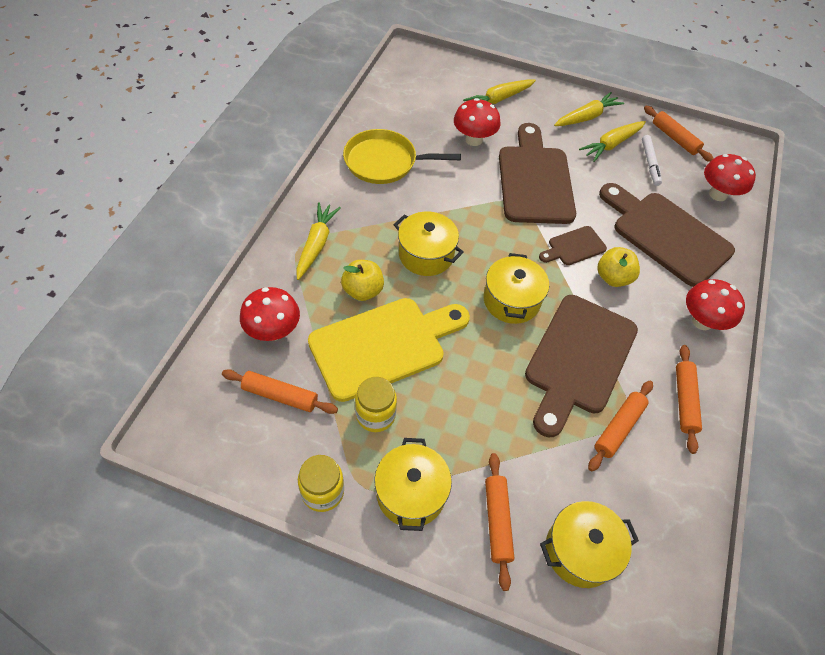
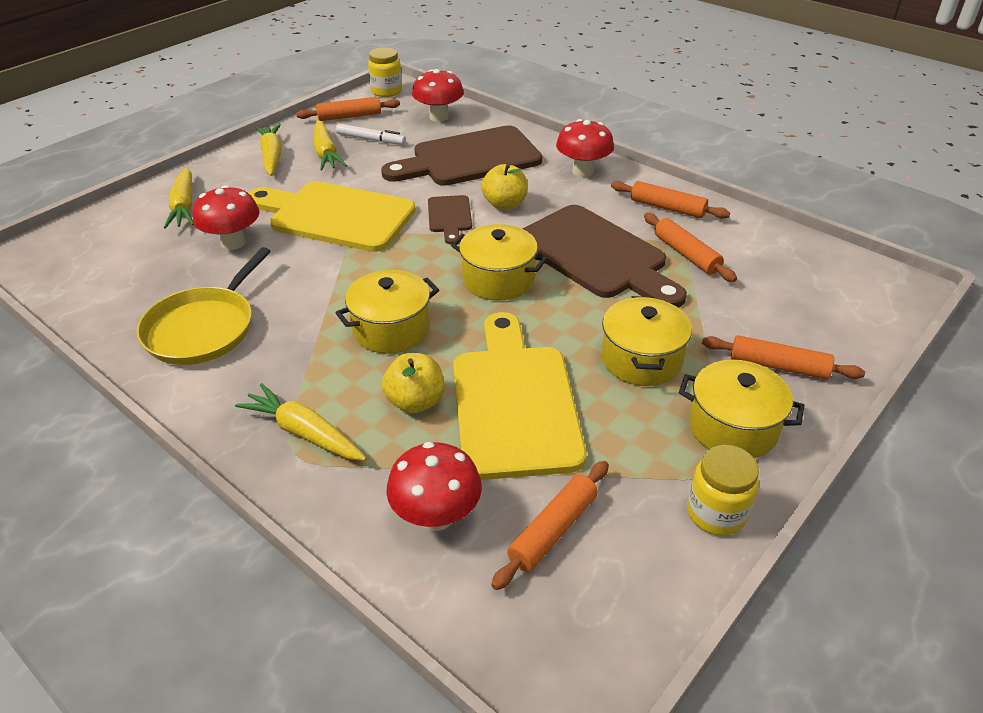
camera: 65 degrees left, 15 degrees down
yellow jar [355,377,397,432] -> yellow jar moved to [368,47,402,97]
brown cutting board [499,123,576,224] -> yellow cutting board [248,181,416,252]
yellow pot [540,501,639,588] -> yellow pot moved to [601,296,692,386]

